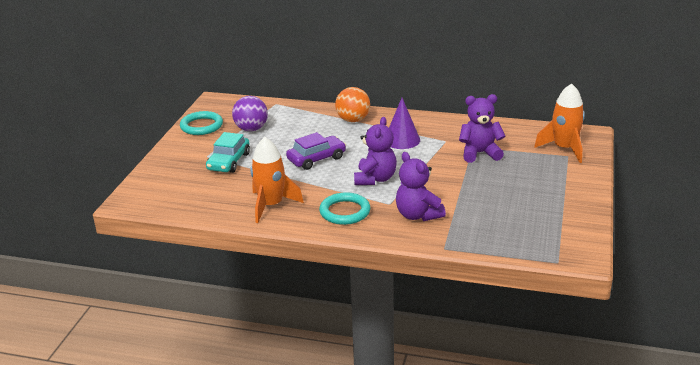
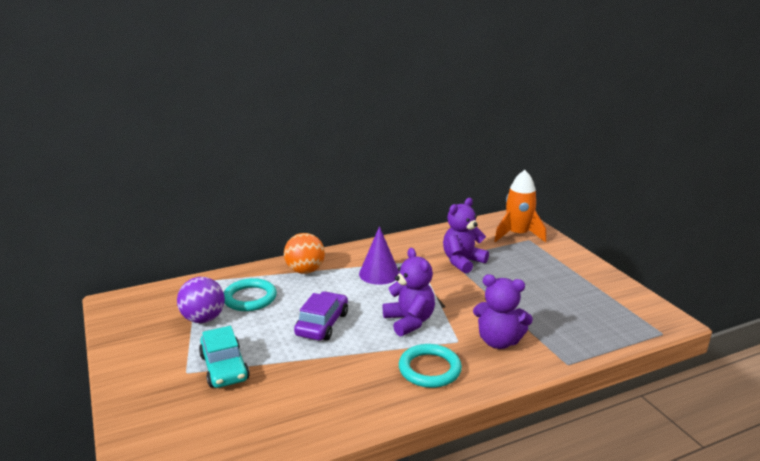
camera: 40 degrees left, 5 degrees down
turquoise ring [180,111,223,135] -> turquoise ring moved to [224,278,277,311]
orange rocket [250,137,304,223] -> none

